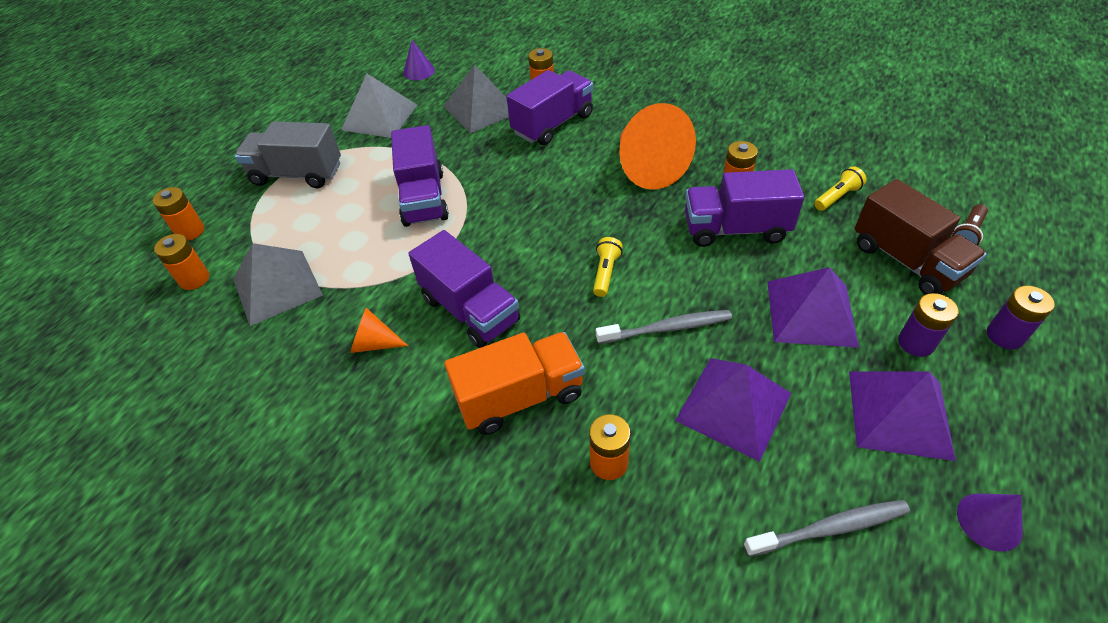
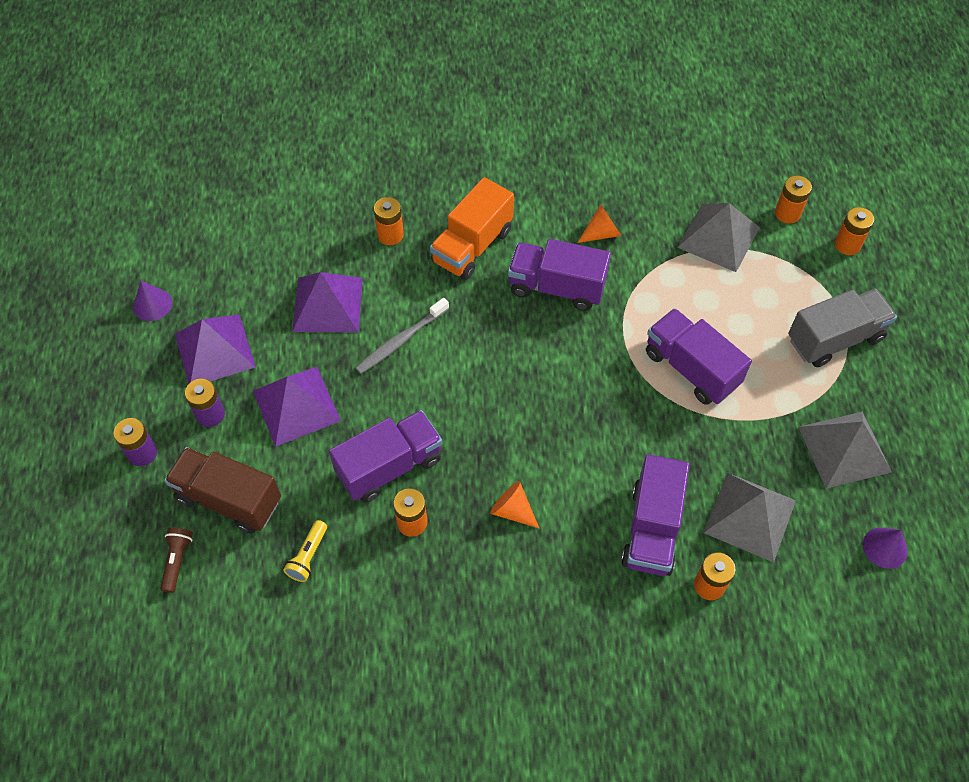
camera: 145 degrees right, 10 degrees up
yellow flashlight [593,237,623,297] -> none
orange cone [619,103,696,190] -> orange cone [490,481,539,528], size x0.47
grey toothbrush [744,500,910,557] -> none

